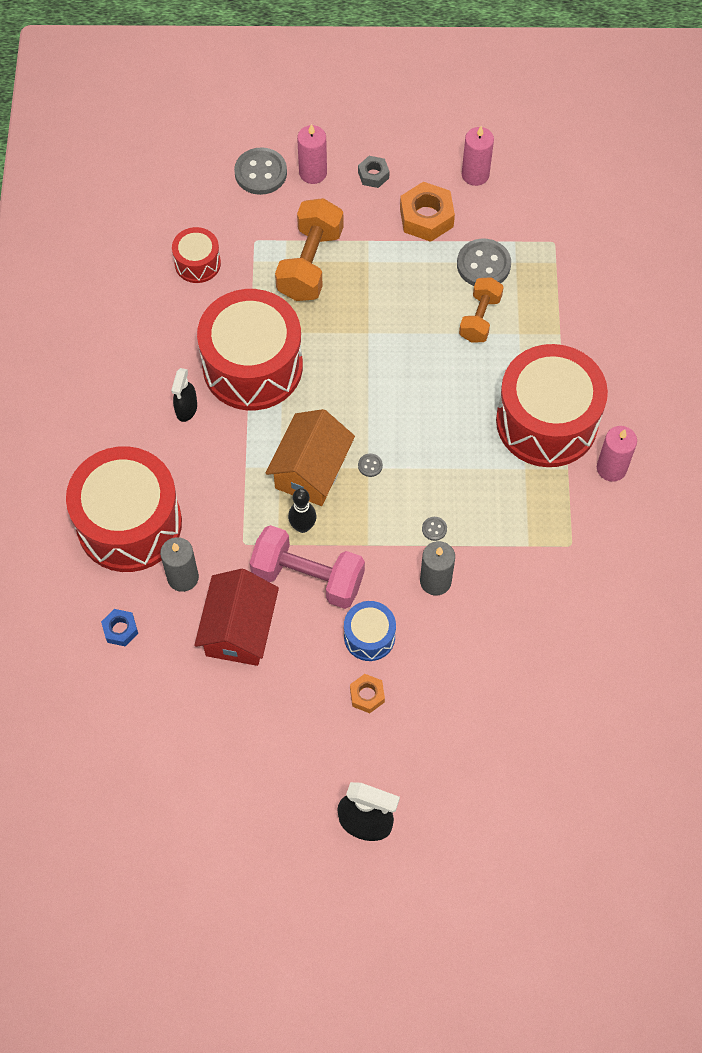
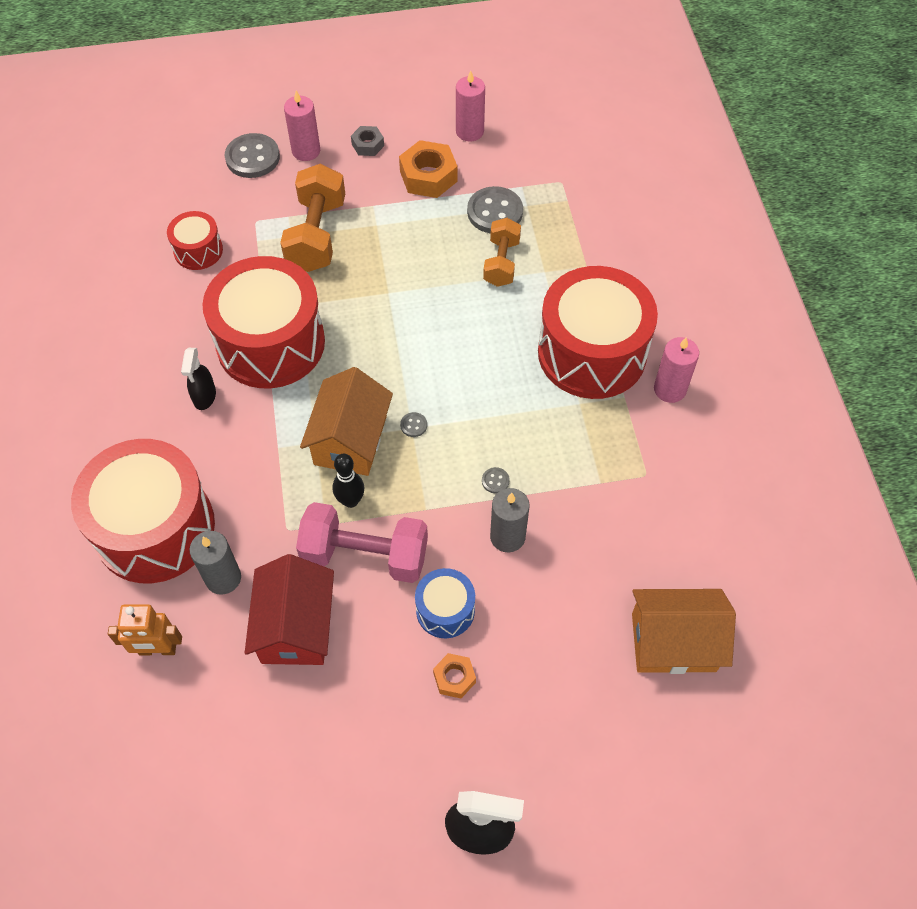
camera: 10 degrees left, 5 degrees down
blue nut [101,609,138,646] -> orange robot [108,604,182,655]
none -> orange house [632,589,736,674]

